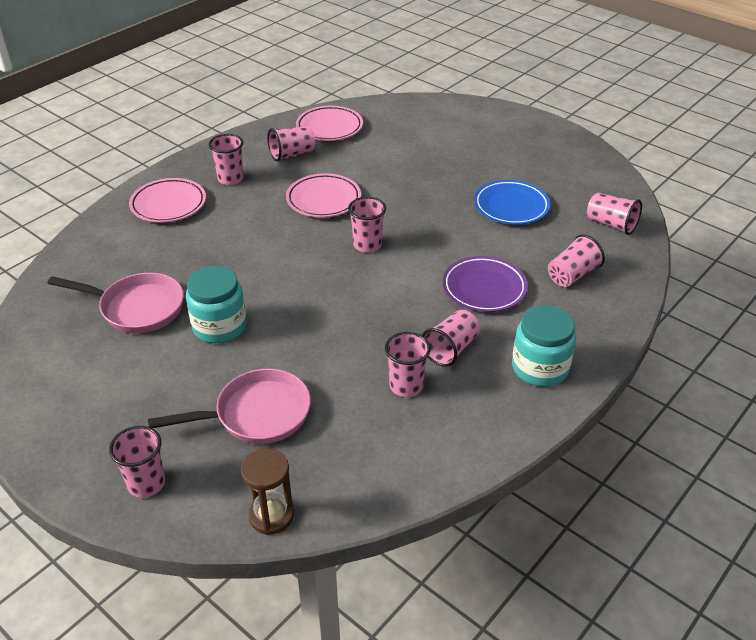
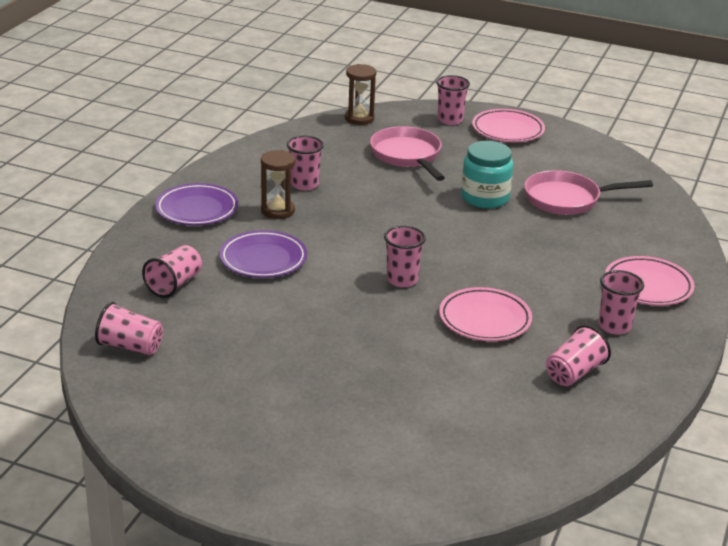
camera: 160 degrees right, 10 degrees down
pink pan [148,369,311,444] -> pink pan turned 105 degrees clockwise [370,126,445,181]
pink plate [296,106,363,141] -> pink plate moved to [472,109,545,142]
pink cup [422,310,480,367] -> brown hourglass [261,150,295,219]
blue plate [474,180,550,225] -> none
turquoise jar [512,305,576,387] -> purple plate [155,183,238,225]

